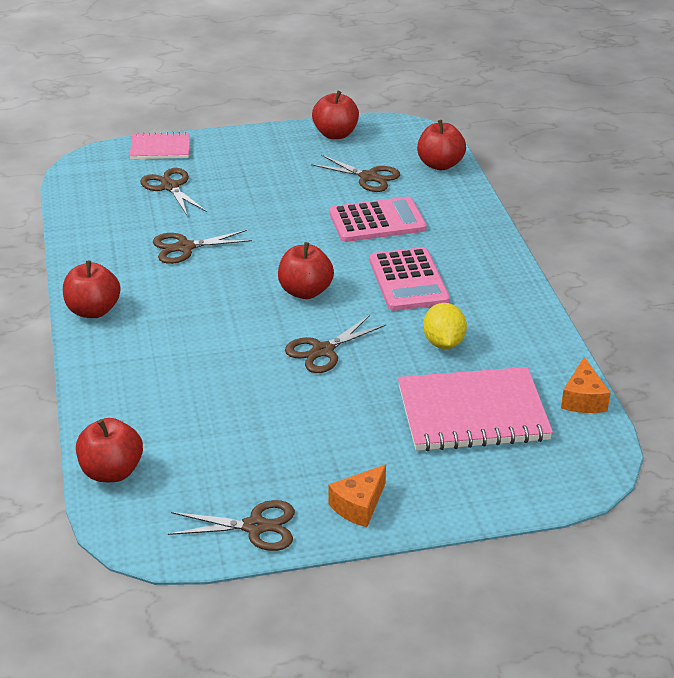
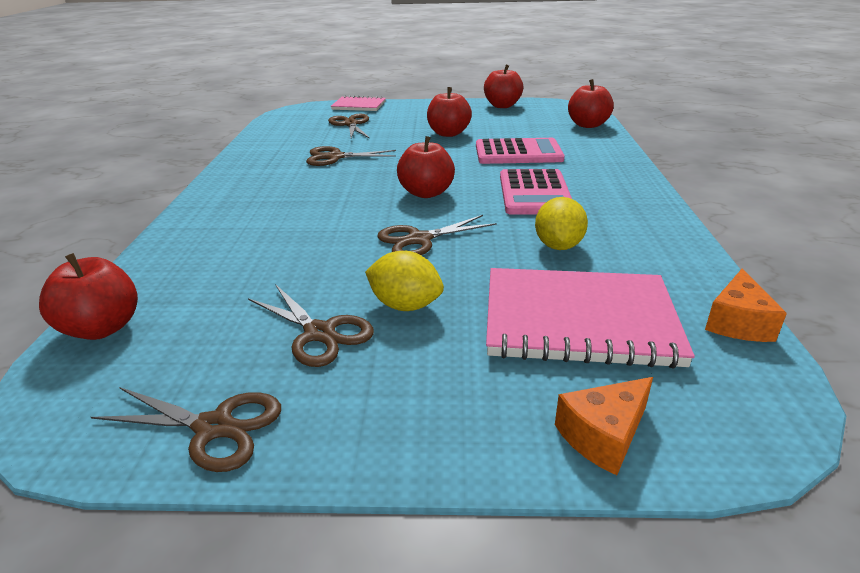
camera: 15 degrees right, 5 degrees down
red apple [63,261,121,318] -> red apple moved to [427,87,472,137]
brown scissors [311,155,400,192] -> brown scissors moved to [248,284,374,367]
orange cheese [328,465,386,527] -> orange cheese moved to [555,377,653,475]
none -> yellow lemon [365,251,444,311]

